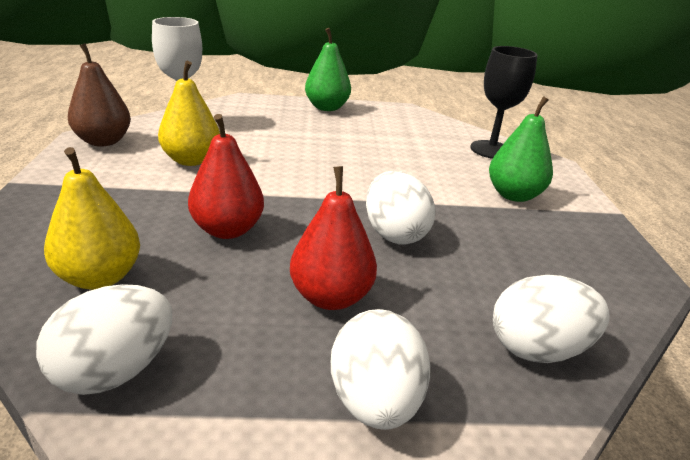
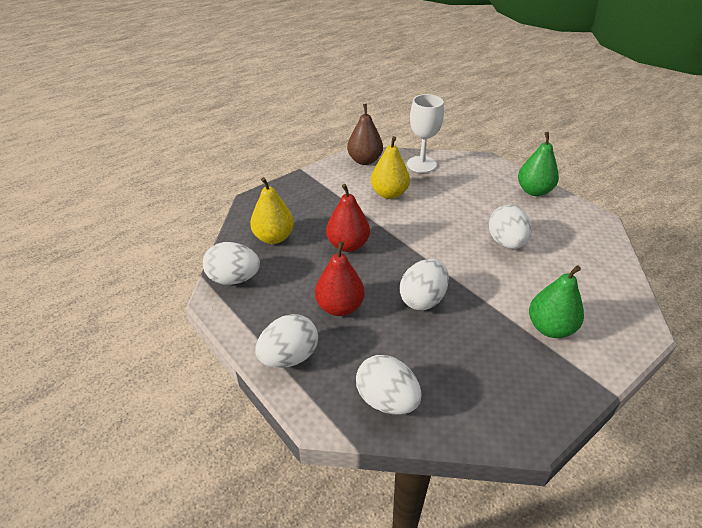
camera: 55 degrees right, 10 degrees up
black goblet [470,46,538,159] -> none
none -> white egg [489,205,532,249]

